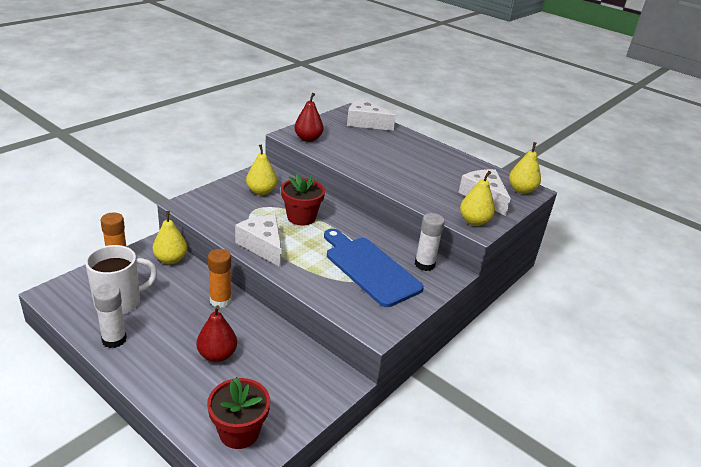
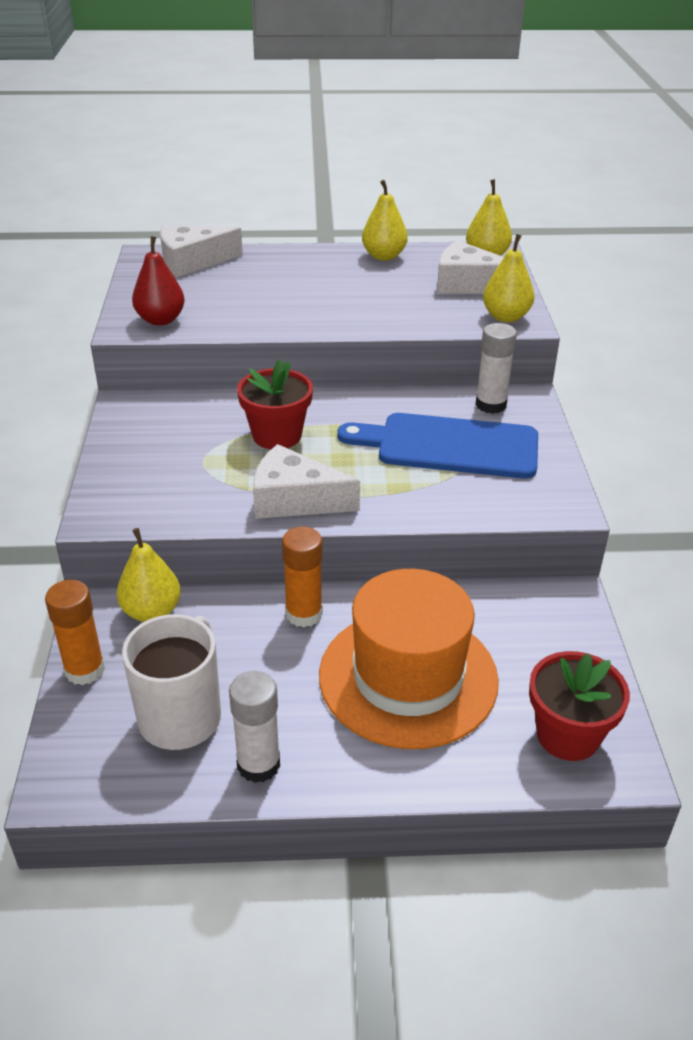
camera: 40 degrees left, 5 degrees up
red pear [197,305,237,362] -> orange hat [319,569,499,749]
yellow pear [246,144,277,195] -> yellow pear moved to [362,180,408,261]

